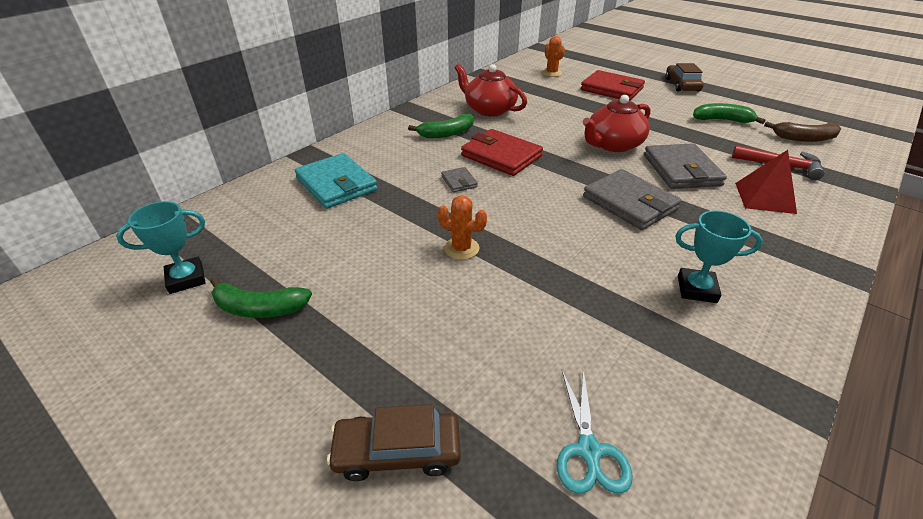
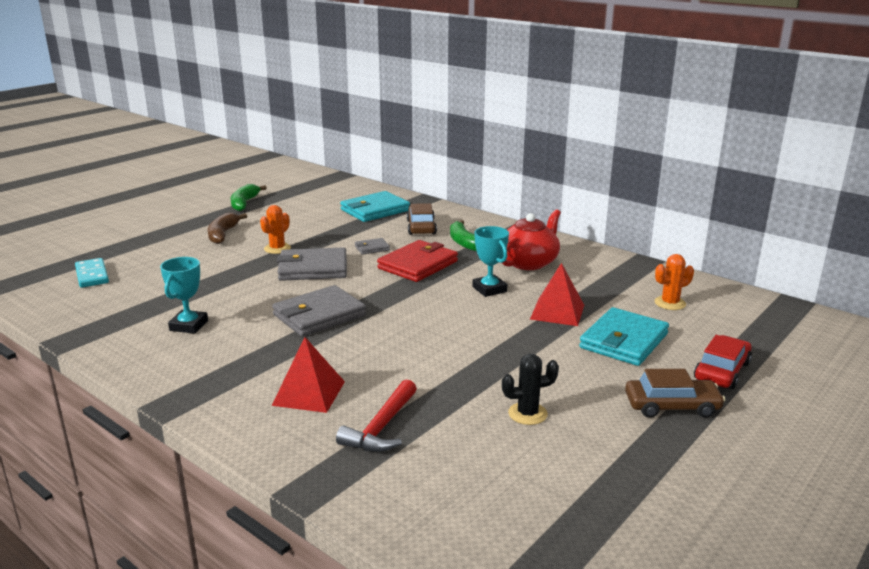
camera: 90 degrees right, 15 degrees down
turquoise trophy [116,201,205,294] -> turquoise trophy moved to [472,226,509,297]
brown car [327,404,461,481] -> brown car moved to [407,203,437,235]
turquoise scissors [557,369,633,494] -> turquoise domino [75,258,109,288]
red wallet [581,70,645,101] -> turquoise wallet [579,307,669,366]
red teapot [583,95,651,152] -> none
grey wallet [644,143,727,189] -> grey wallet moved to [277,247,347,281]
green banana [693,103,766,124] -> black cactus [502,354,559,425]
brown banana [764,121,841,142] -> brown banana moved to [207,212,247,244]
none -> red pyramid [530,263,584,326]
none -> red car [694,335,752,389]

